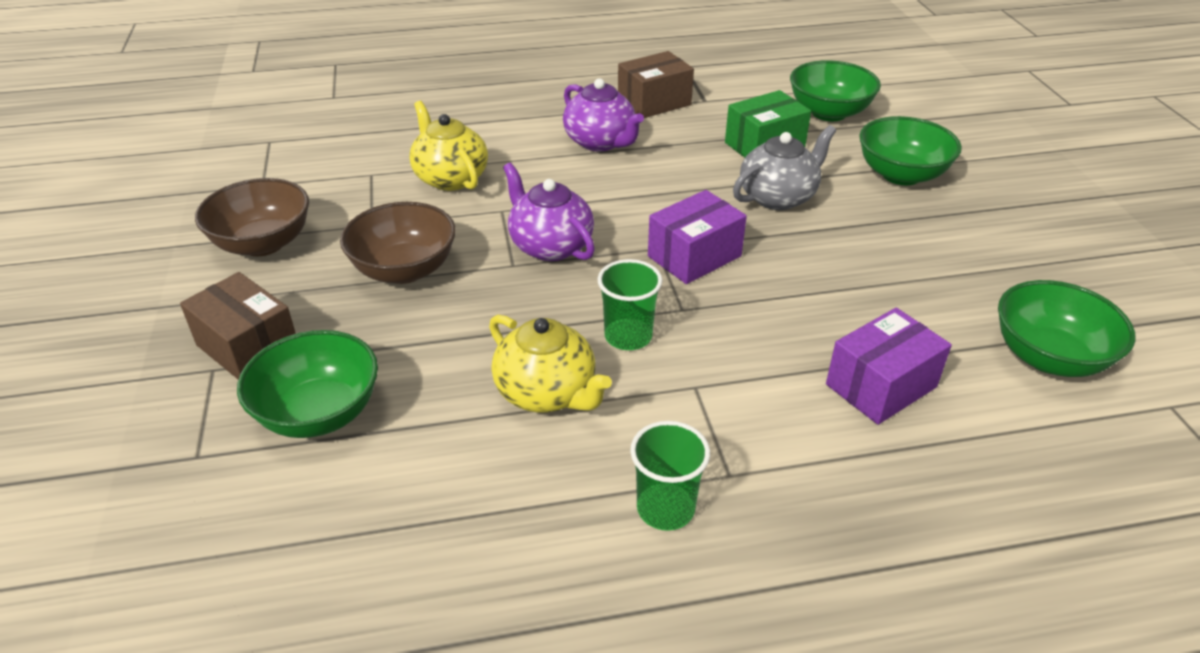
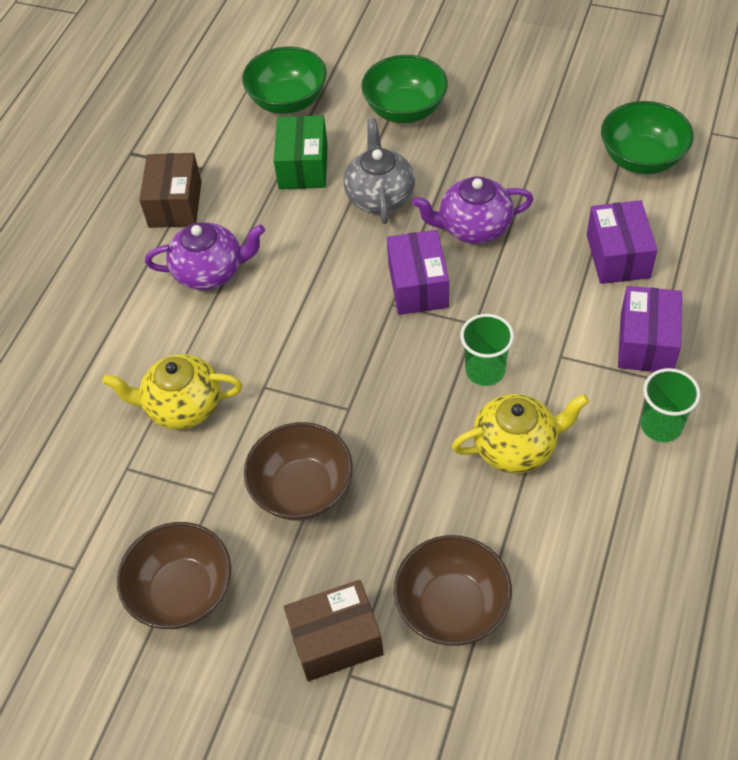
camera: 55 degrees left, 15 degrees up
green bowl [237,330,378,438] -> brown bowl [394,535,512,646]
purple teapot [503,163,595,261] -> purple teapot moved to [412,176,534,244]
none -> purple box [618,286,682,372]

